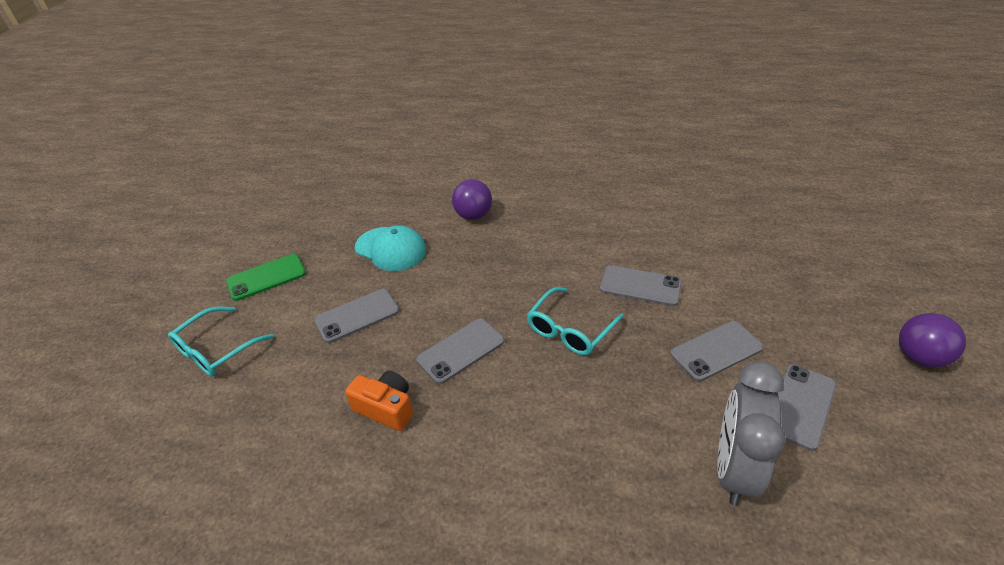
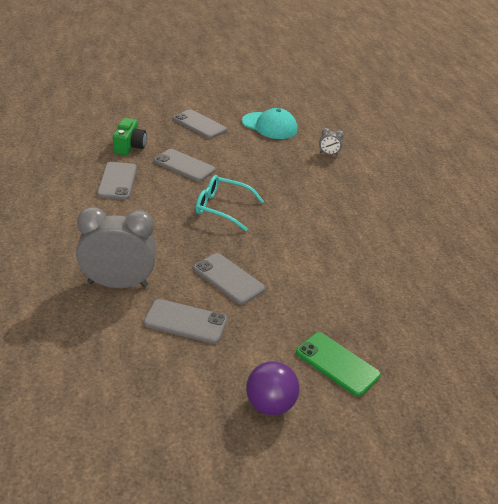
camera: 65 degrees right, 5 degrees down
turquoise glasses [168,306,274,376] -> none
green phone [226,254,306,301] -> green phone moved to [296,332,381,396]
orange camera [345,371,413,431] -> green camera [113,118,147,155]
turquoise cap [355,225,426,271] -> turquoise cap turned 75 degrees counterclockwise [242,108,297,139]
purple ball [452,179,492,220] -> grey clock [319,128,344,156]
grey phone [600,265,682,306] -> grey phone moved to [97,162,137,200]

